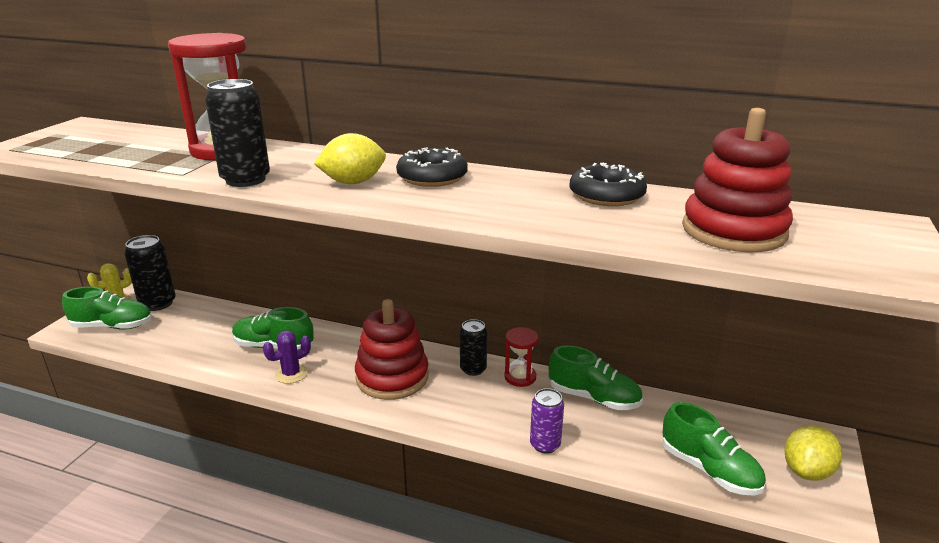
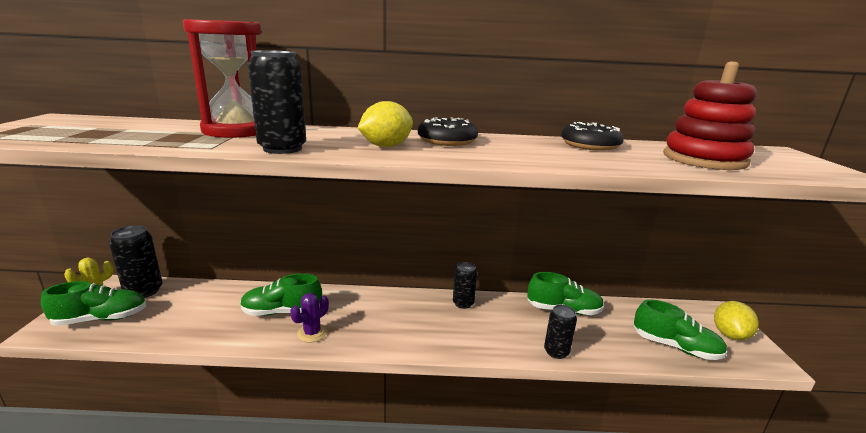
camera: 20 degrees left, 5 degrees down
red stacking toy [355,299,429,400] -> none
red hourglass [504,327,539,387] -> none
purple can [530,388,564,454] -> black can [544,305,577,359]

